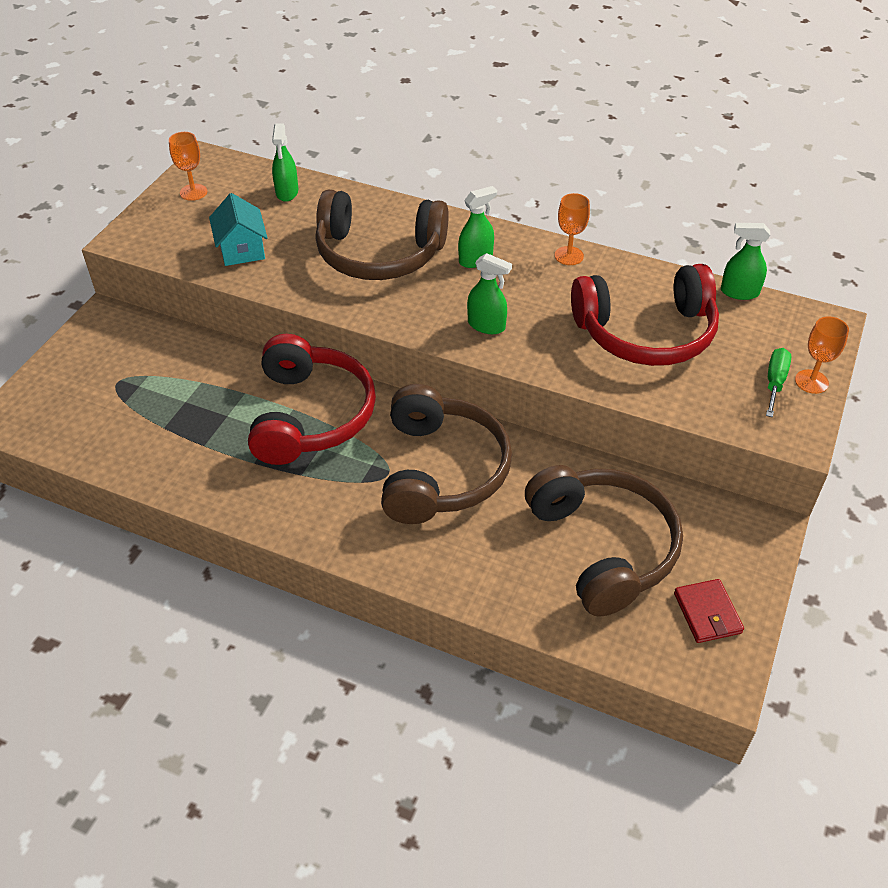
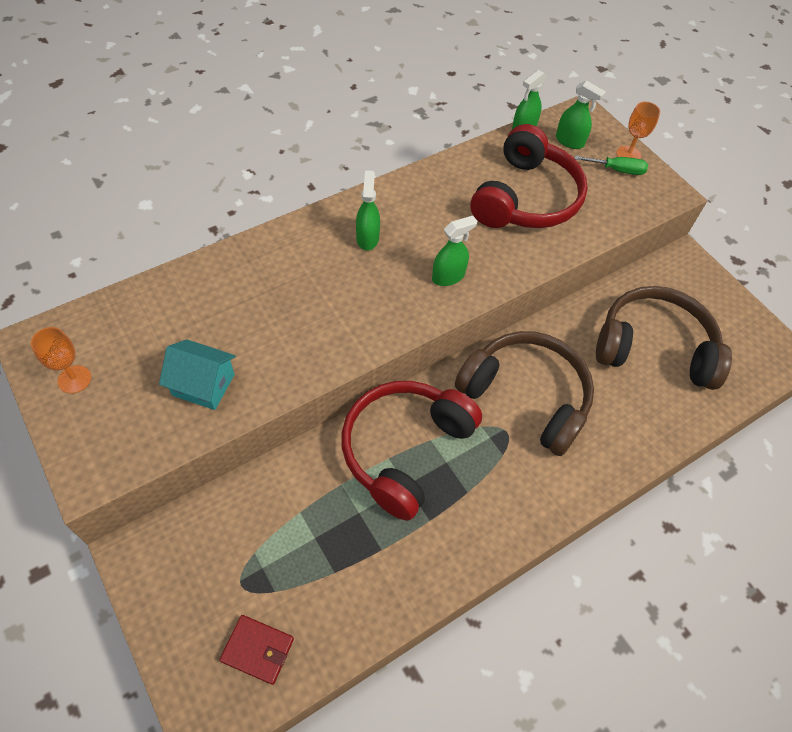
camera: 60 degrees left, 10 degrees up
red headphones [248,334,376,465] -> red headphones turned 90 degrees counterclockwise [341,381,482,521]
green spray bottle [272,123,298,202] -> green spray bottle moved to [556,81,606,149]
brown headphones [315,189,449,280] -> none
orange goblet [555,193,590,265] -> none
red wallet [674,579,744,643] -> red wallet moved to [220,615,294,685]
green screwdriver [766,348,791,417] -> green screwdriver turned 135 degrees clockwise [575,156,648,175]

